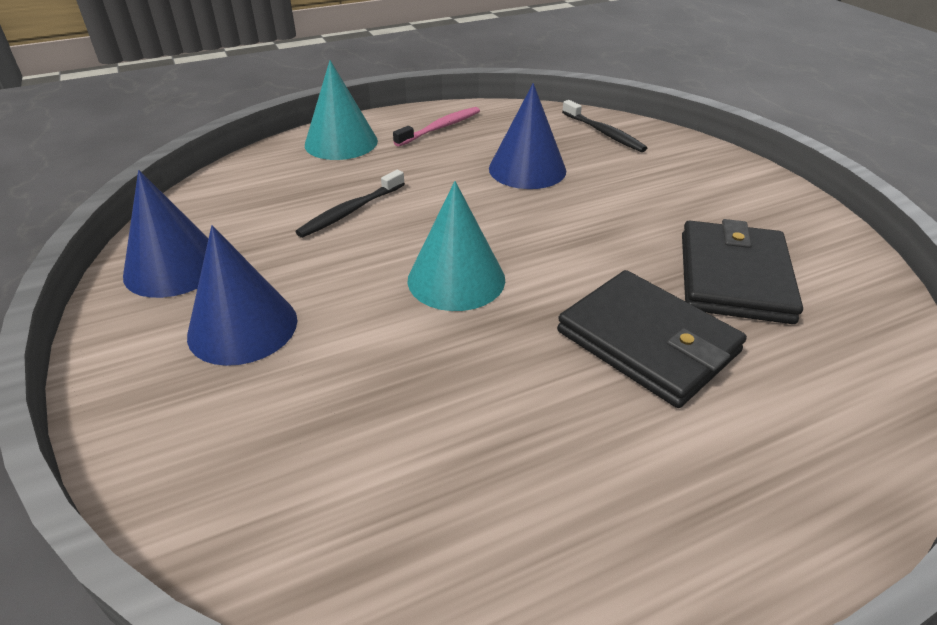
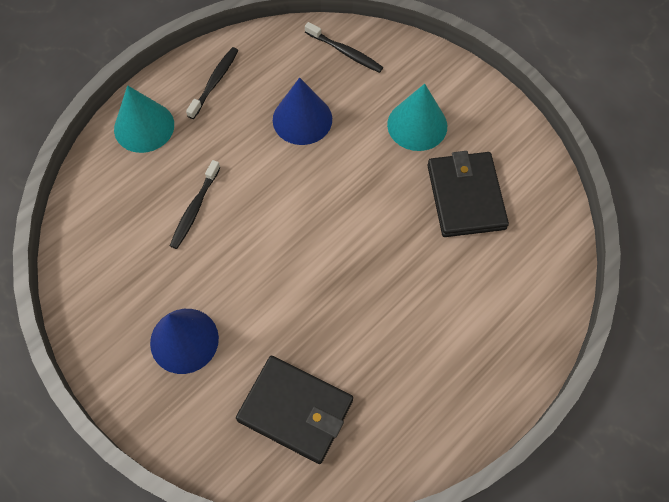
camera: 20 degrees left, 25 degrees up
blue cone [123,170,209,298] -> none
pink toothbrush [393,107,480,147] -> black toothbrush [186,47,238,119]
turquoise cone [407,181,505,311] -> turquoise cone moved to [387,84,447,151]
black wallet [557,270,747,408] -> black wallet moved to [236,356,353,464]

